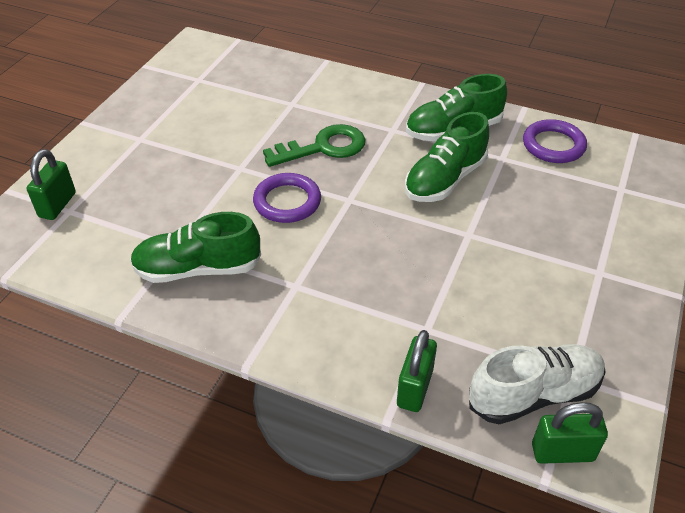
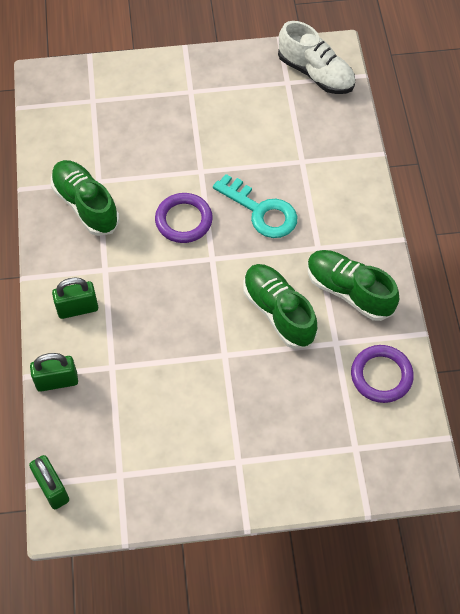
camera: 60 degrees right, 15 degrees up
green padlock [27,149,76,220] -> green padlock moved to [52,278,98,319]
green key [263,124,366,167] -> turquoise key [213,174,298,238]
green shoe [405,112,489,202] -> green shoe turned 45 degrees clockwise [243,264,317,349]
white shoe [469,344,606,424] -> white shoe moved to [278,21,355,94]

